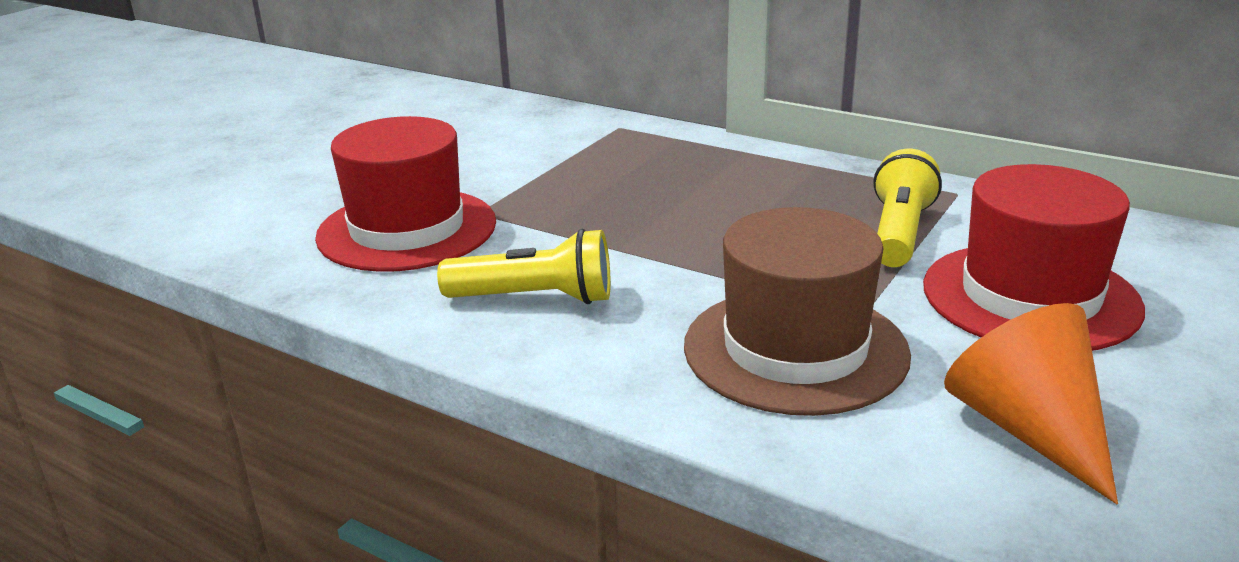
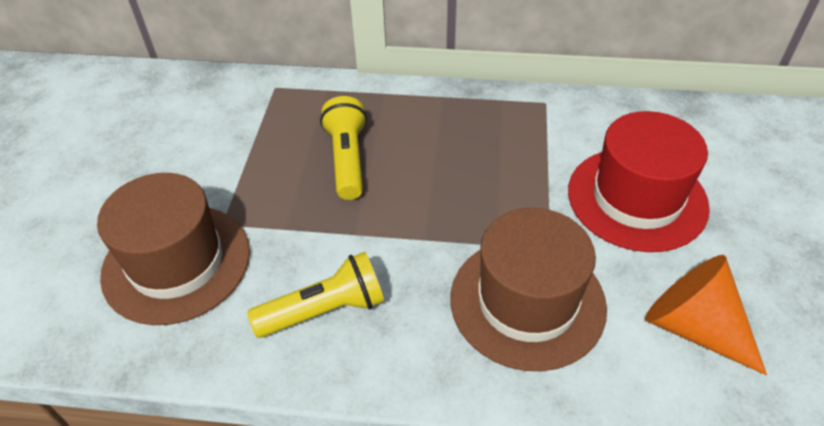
camera: 25 degrees left, 20 degrees up
red hat [315,116,496,272] -> brown hat [97,173,250,325]
yellow flashlight [873,149,942,267] -> yellow flashlight moved to [320,96,367,200]

